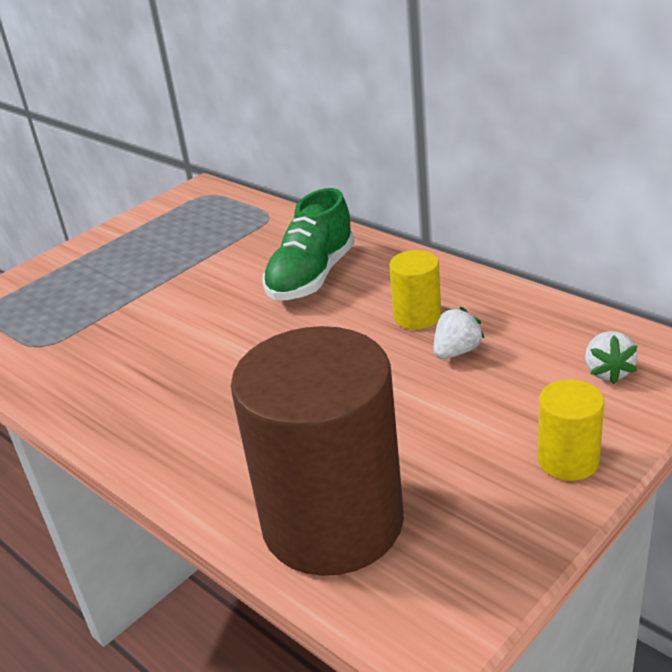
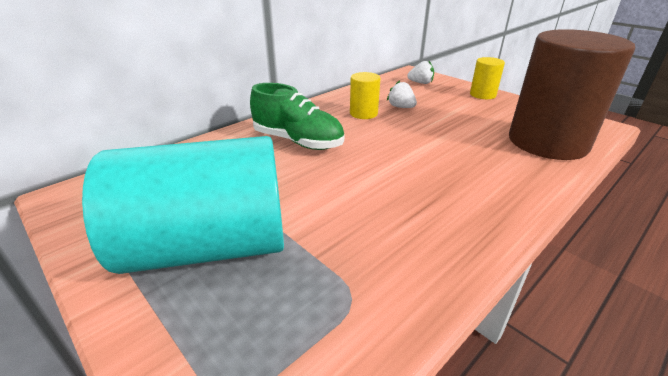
camera: 90 degrees left, 0 degrees up
none -> turquoise cylinder [82,136,284,274]

